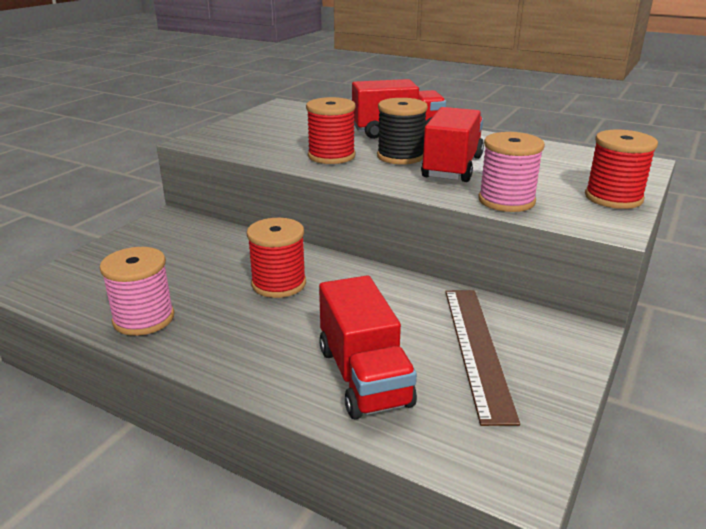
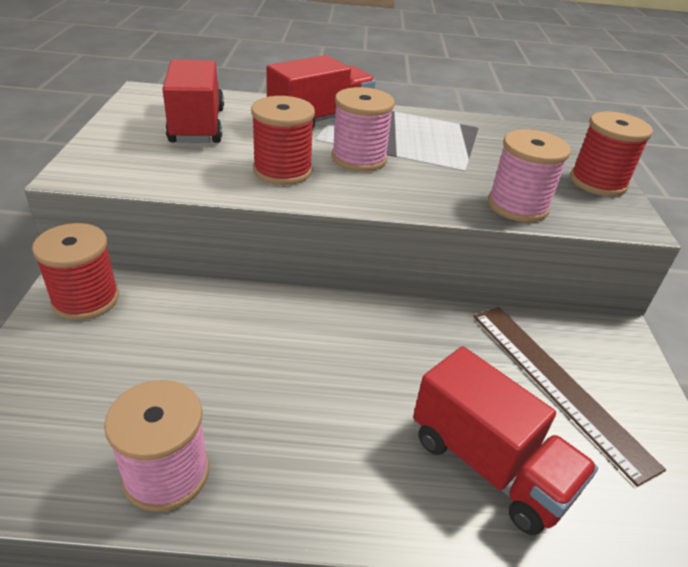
camera: 30 degrees left, 10 degrees up
red spool [247,218,306,298] -> red spool moved to [32,223,119,320]
black spool [377,98,428,164] -> pink spool [331,87,395,172]
red truck [421,107,484,182] -> red truck moved to [162,59,224,143]

